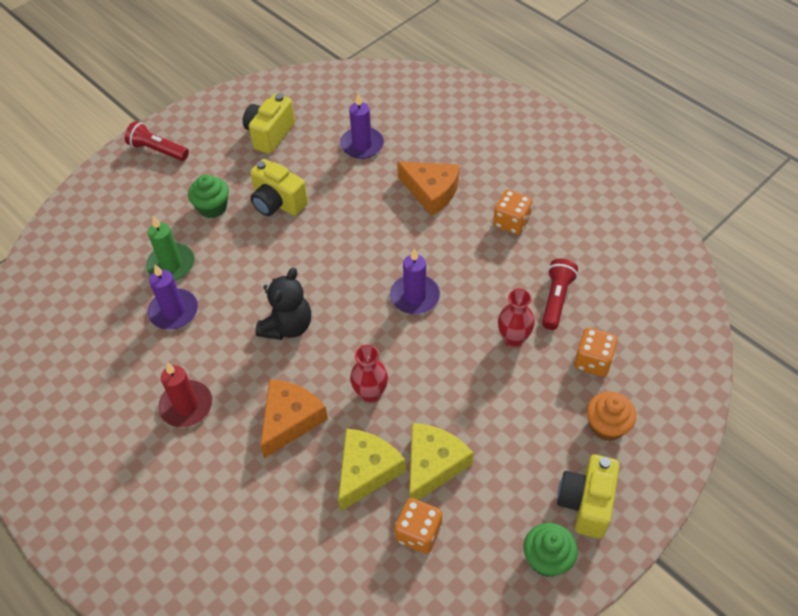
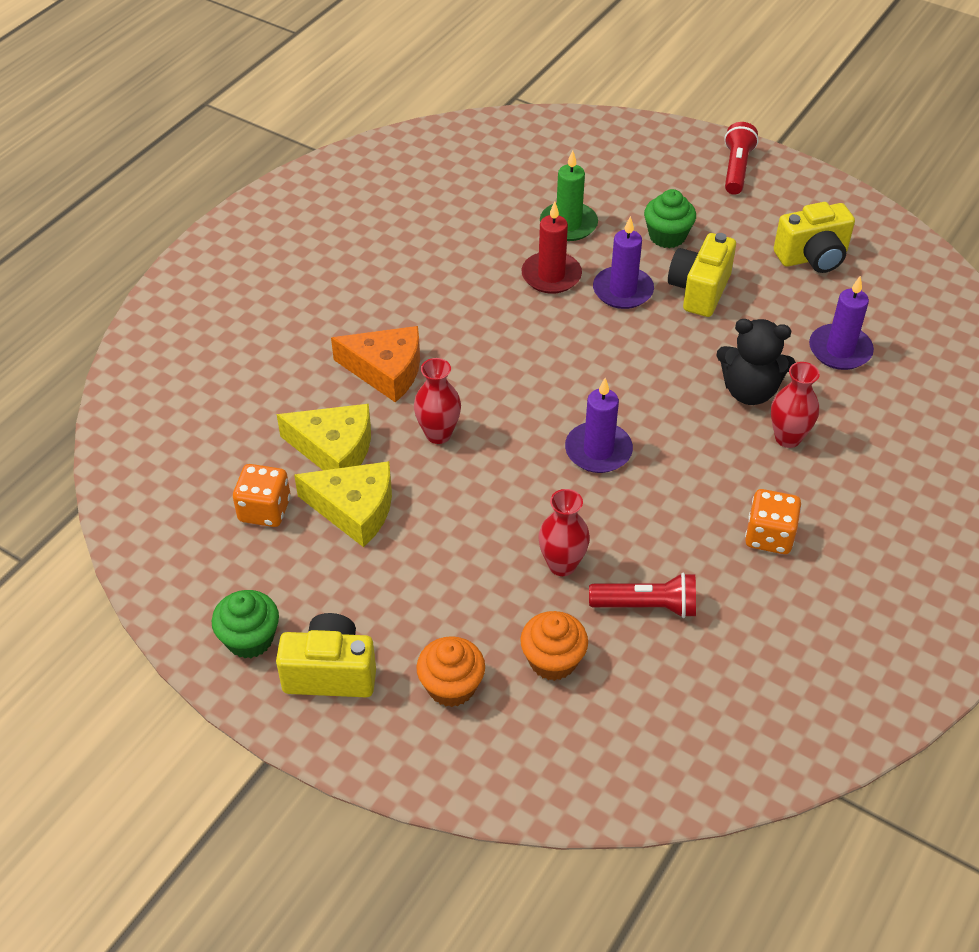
camera: 75 degrees right, 5 degrees down
purple candle [148,264,198,329] -> purple candle moved to [593,216,654,309]
red candle [158,363,212,427] -> red candle moved to [522,202,582,294]
yellow camera [243,94,295,154] -> yellow camera turned 150 degrees clockwise [774,202,855,273]
black teddy bear [255,268,311,340] -> black teddy bear moved to [716,319,796,405]
orange cheese [397,162,460,216] -> red vase [771,362,820,448]
orange dice [574,328,618,377] -> orange cupcake [520,611,588,681]

